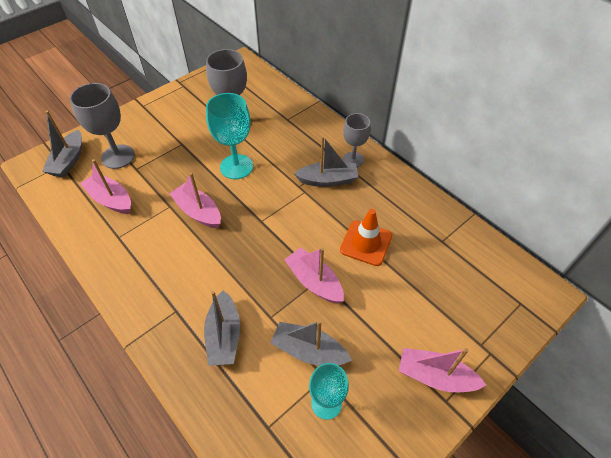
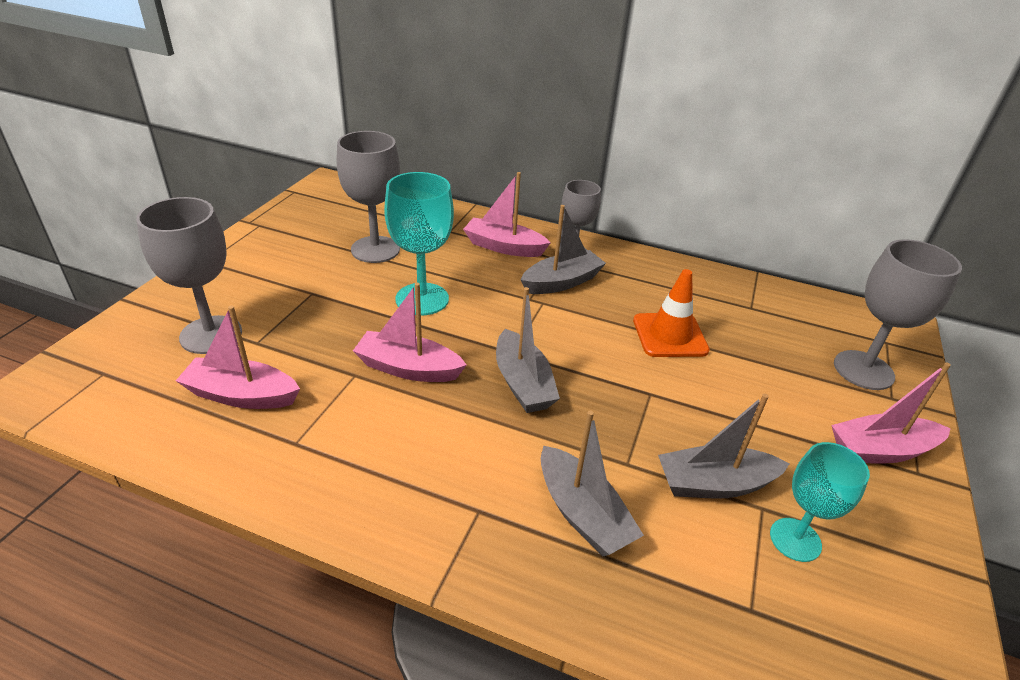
camera: 30 degrees left, 15 degrees down
grey boat [42,111,82,177] -> grey boat moved to [496,287,560,413]
pink boat [284,247,344,304] -> pink boat moved to [463,172,551,257]
none -> grey goblet [834,239,962,390]

